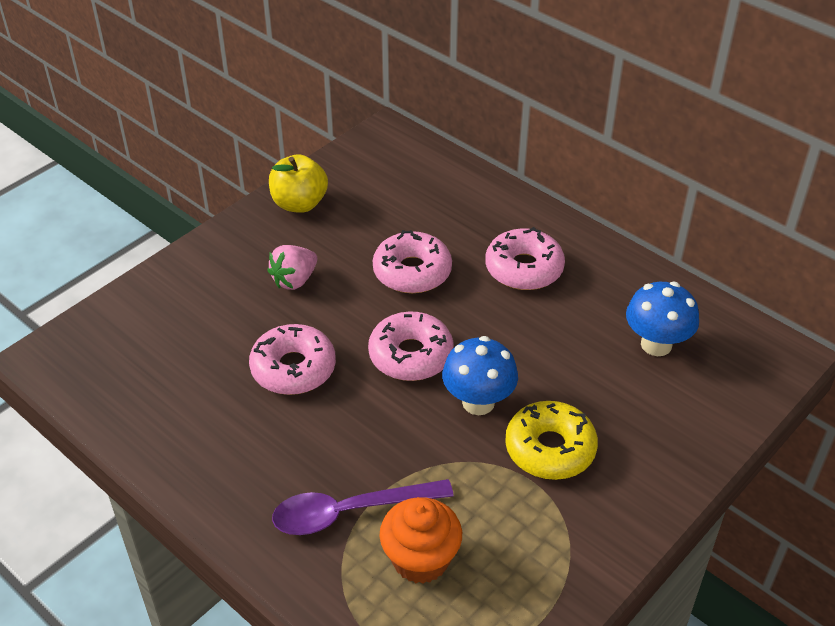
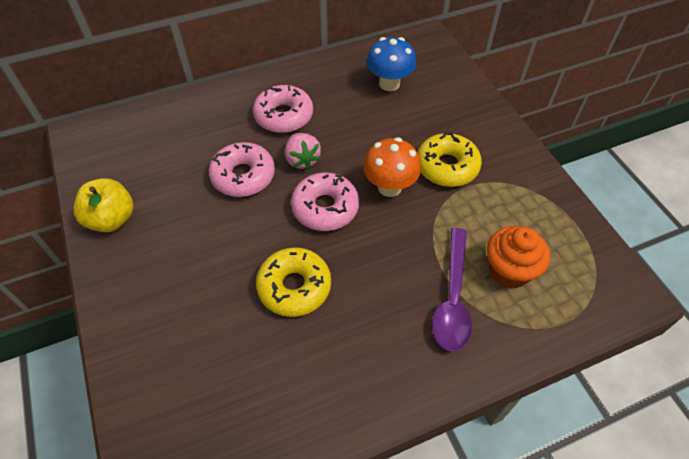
camera: 65 degrees left, 10 degrees up
pink donut [249,324,336,395] -> yellow donut [256,247,331,317]
pink strawberry [267,245,317,290] -> pink strawberry moved to [285,133,321,170]
blue mushroom [442,336,518,415] -> orange mushroom [363,137,421,197]

